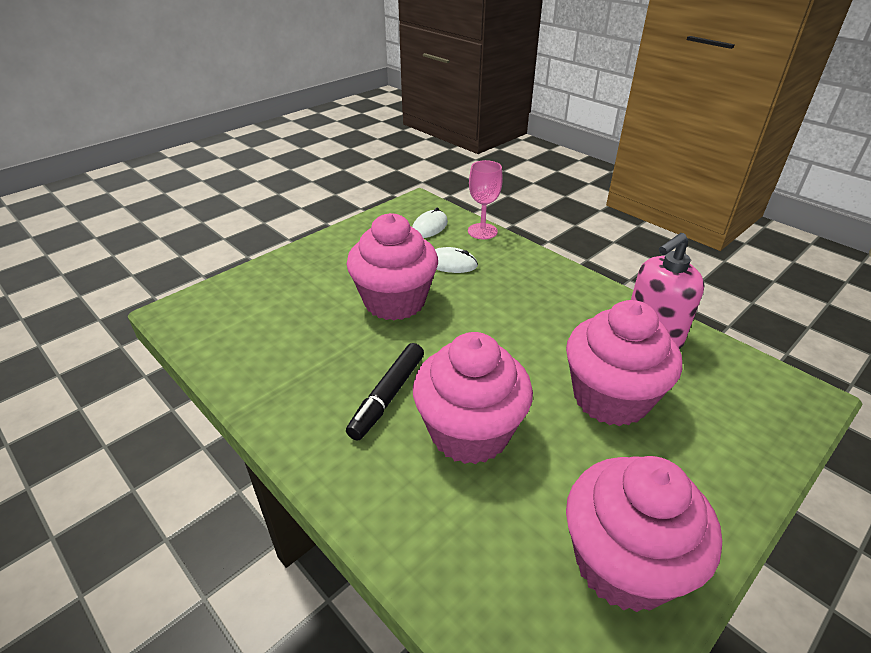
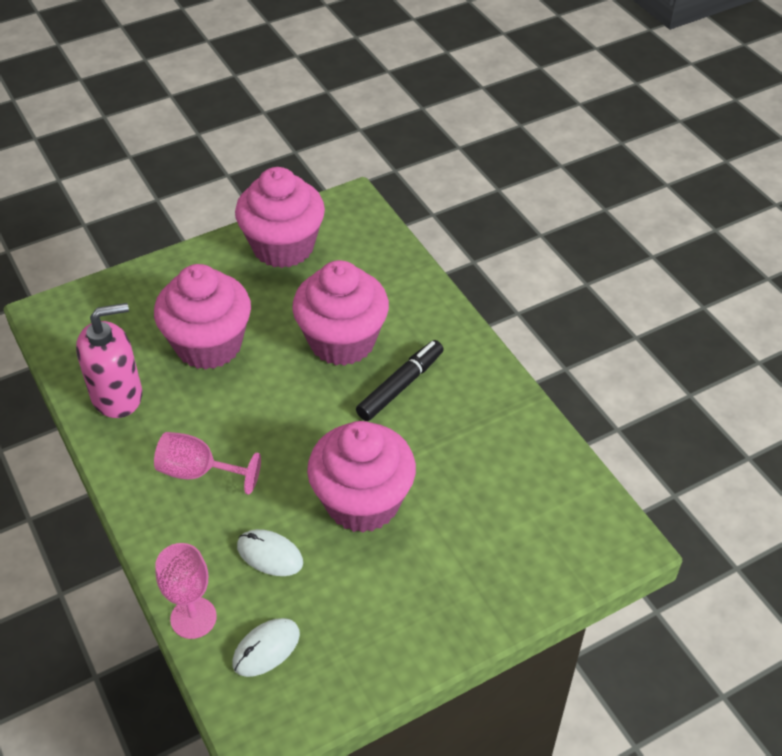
camera: 165 degrees left, 10 degrees up
none -> pink goblet [154,432,261,495]

